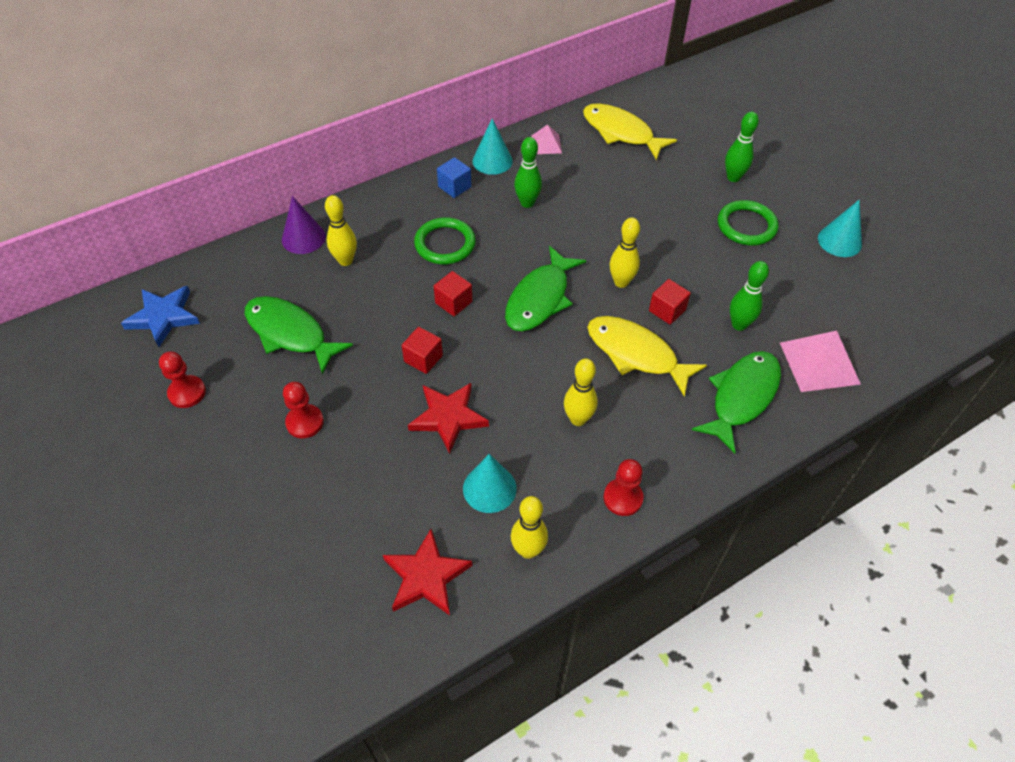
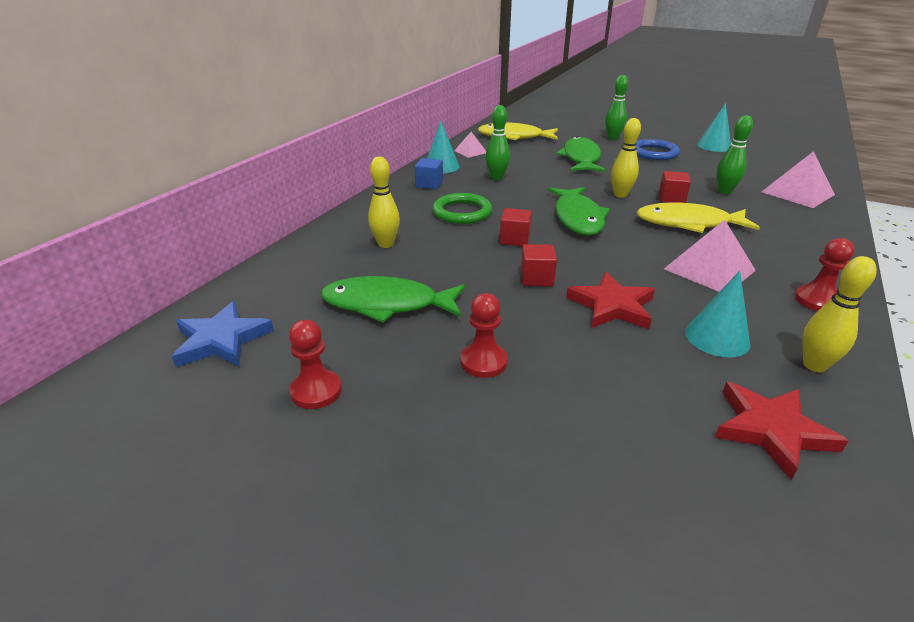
camera: 30 degrees left, 20 degrees down
purple cone [282,196,326,254] -> none
yellow bowling pin [564,358,597,426] -> pink pyramid [664,220,756,292]
green fish [692,351,781,454] -> green fish moved to [556,136,605,172]
green ring [718,200,778,245] -> blue ring [636,139,680,160]

